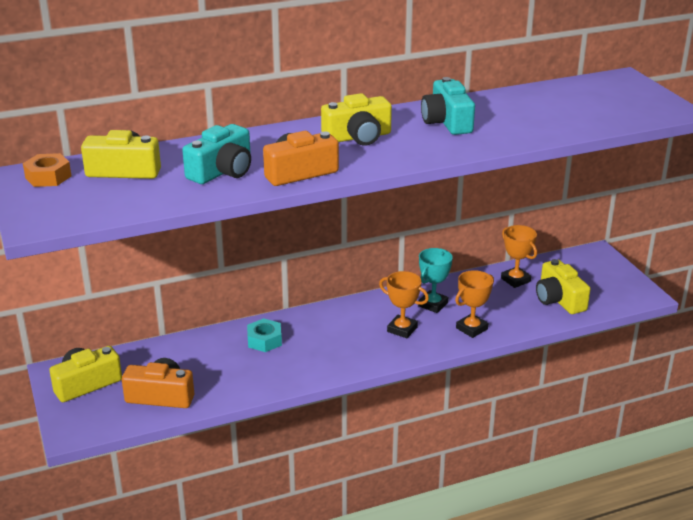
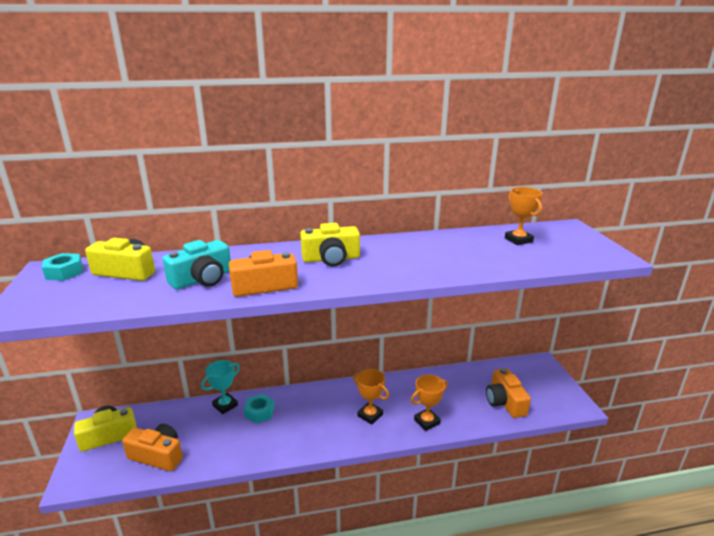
camera: 10 degrees right, 5 degrees down
orange nut [23,153,71,187] -> turquoise nut [42,253,83,281]
turquoise trophy [418,248,453,313] -> turquoise trophy moved to [201,360,240,414]
turquoise camera [421,77,475,135] -> none
orange trophy [501,225,537,288] -> orange trophy moved to [505,187,542,245]
yellow camera [536,259,591,314] -> orange camera [486,368,531,418]

